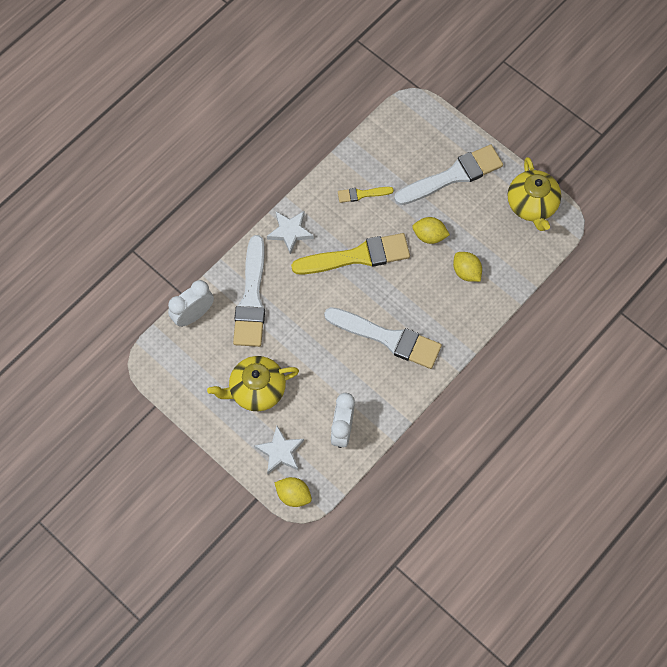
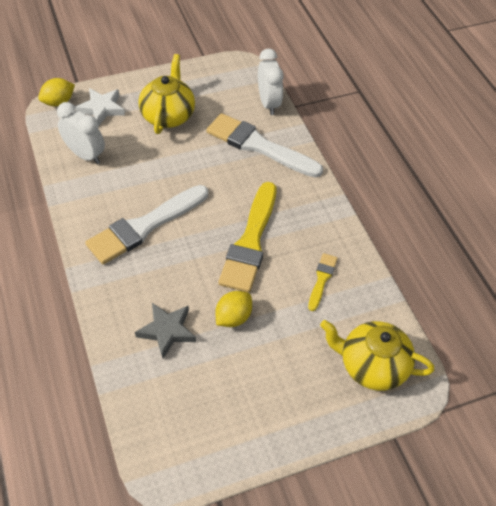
camera: 115 degrees right, 15 degrees down
white star [267,211,314,255] -> none
white brush [394,145,503,205] -> none
yellow lemon [453,252,482,282] -> grey star [135,303,196,358]
yellow teapot [508,157,561,231] -> yellow teapot moved to [320,320,434,391]

